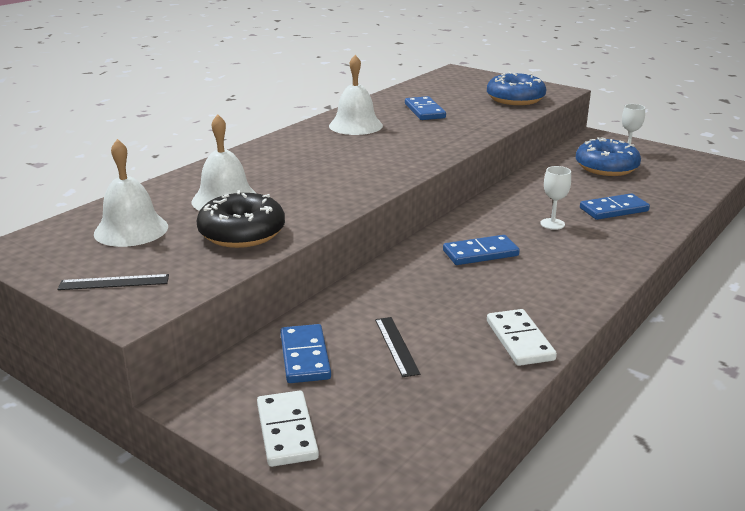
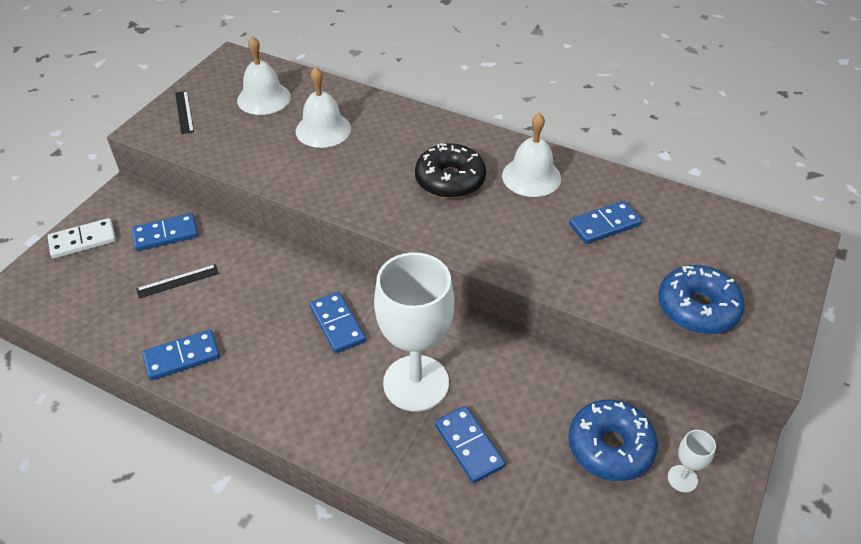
camera: 80 degrees right, 20 degrees up
black donut [196,190,285,248] -> black donut moved to [415,143,486,199]
white domino [487,309,557,366] -> blue domino [142,329,220,381]
white goblet [540,166,571,230] -> white goblet [374,252,454,412], size x2.44

